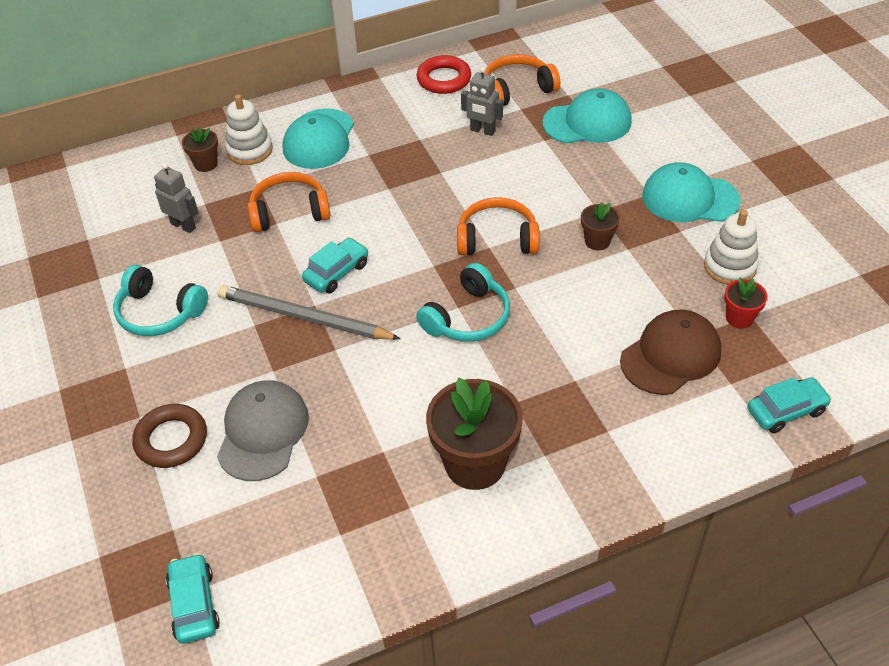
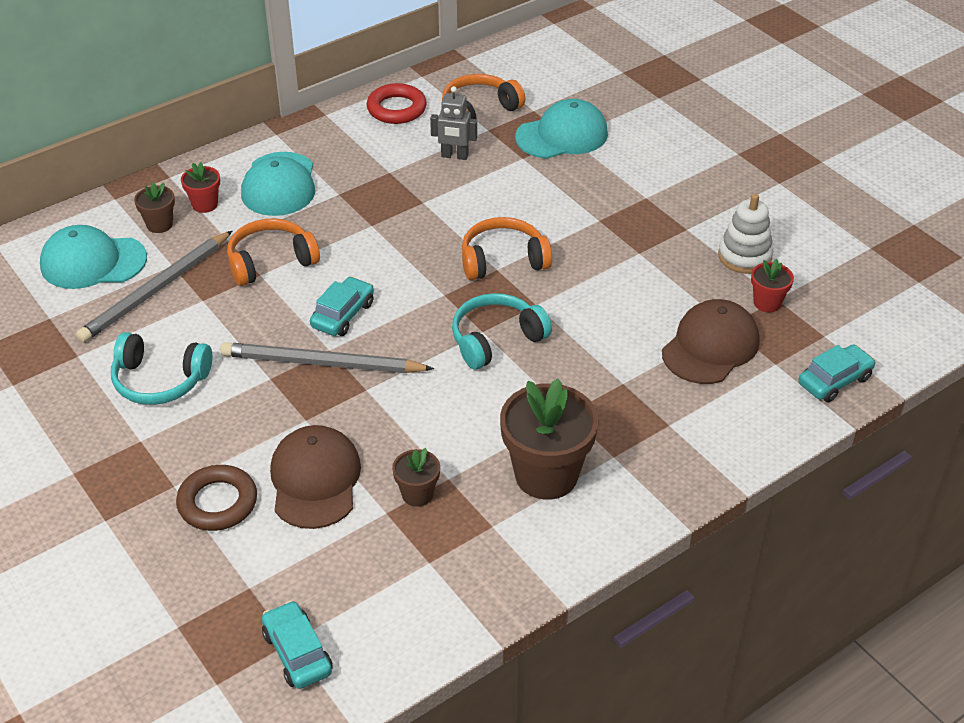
camera: 15 degrees left, 5 degrees down
grey robot [154,163,199,233] -> grey pencil [76,231,232,343]
grey cap [217,380,309,481] -> brown cap [270,425,361,529]
white stacking toy [225,94,273,165] -> red flower pot [181,162,220,213]
turquoise headphones [416,263,510,342] -> turquoise headphones turned 150 degrees counterclockwise [452,293,552,369]
brown flower pot [581,202,620,250] -> brown flower pot moved to [392,448,440,507]
turquoise cap [642,162,741,222] -> turquoise cap moved to [40,225,147,289]

